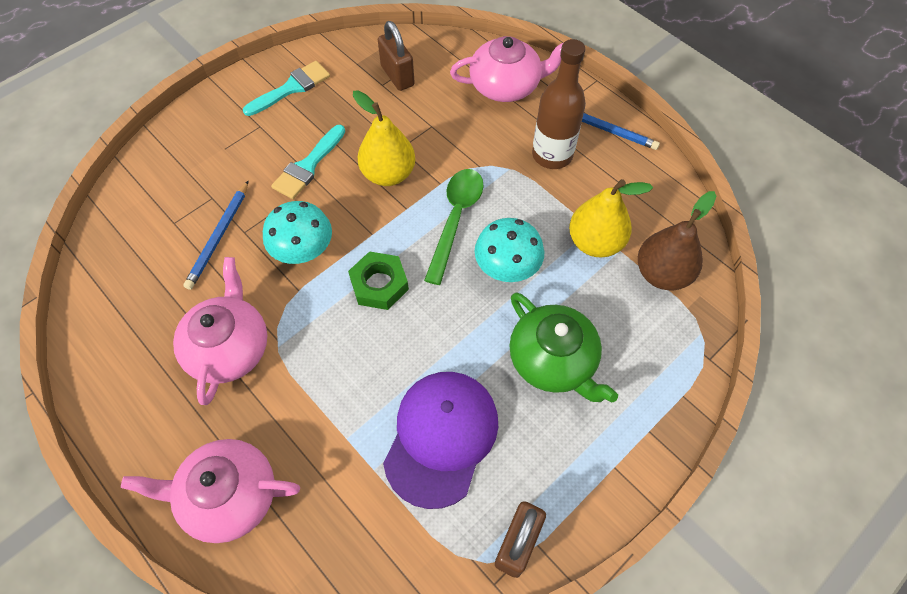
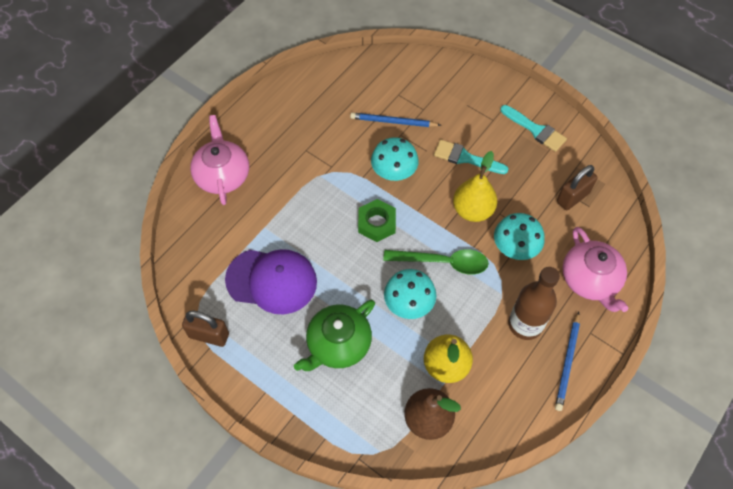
camera: 80 degrees right, 0 degrees up
pink teapot [173,257,268,405] -> none
none -> turquoise mushroom [494,213,545,260]

